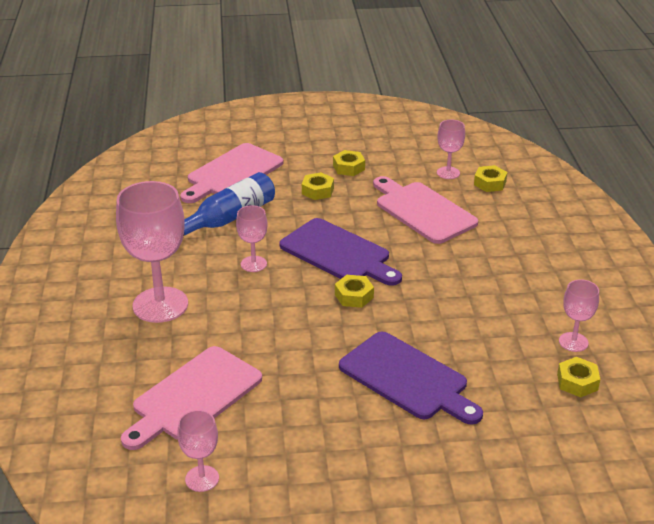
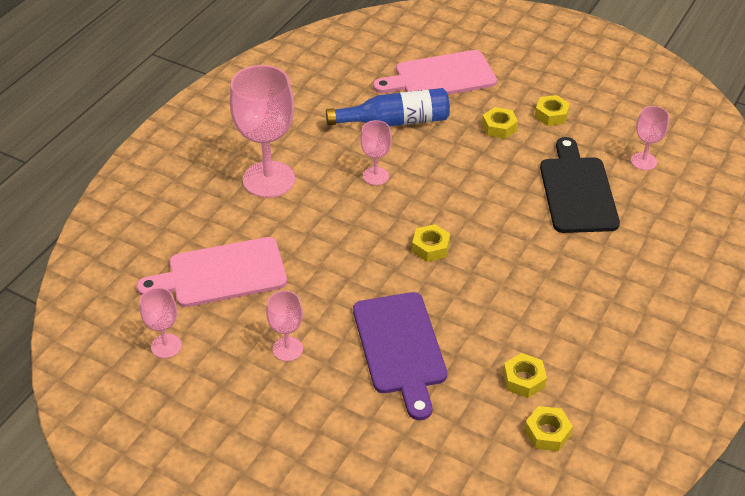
camera: 35 degrees right, 10 degrees up
purple cutting board [280,218,402,286] -> none
pink cutting board [373,176,478,244] -> black cutting board [540,137,620,233]
yellow nut [474,165,507,192] -> yellow nut moved to [503,353,547,398]
pink goblet [559,279,599,352] -> pink goblet moved to [266,290,303,361]

